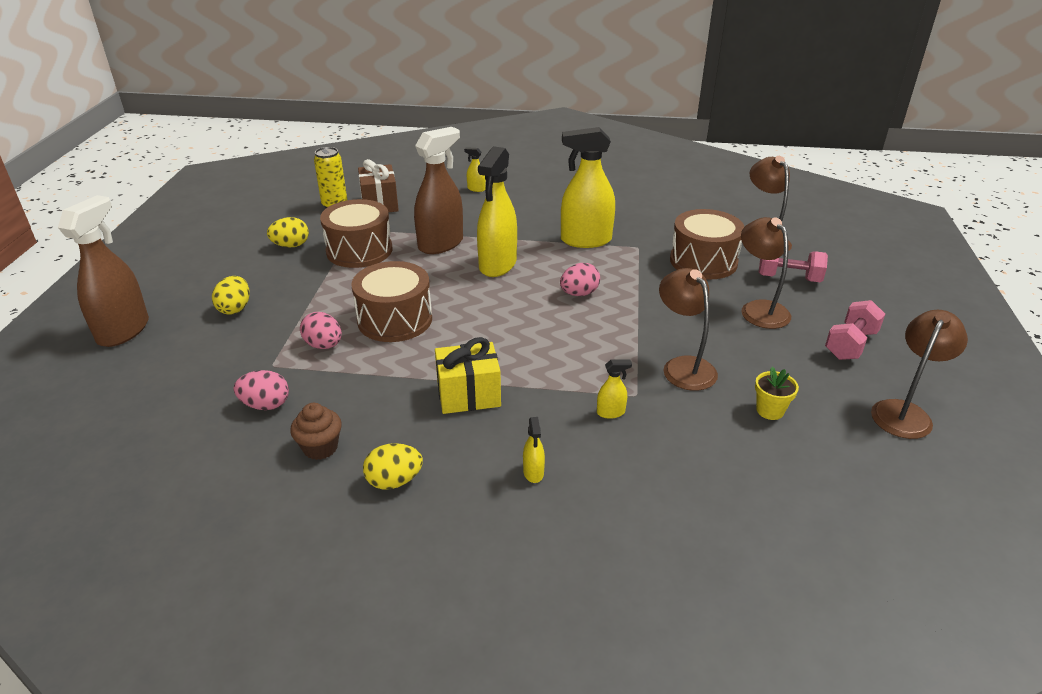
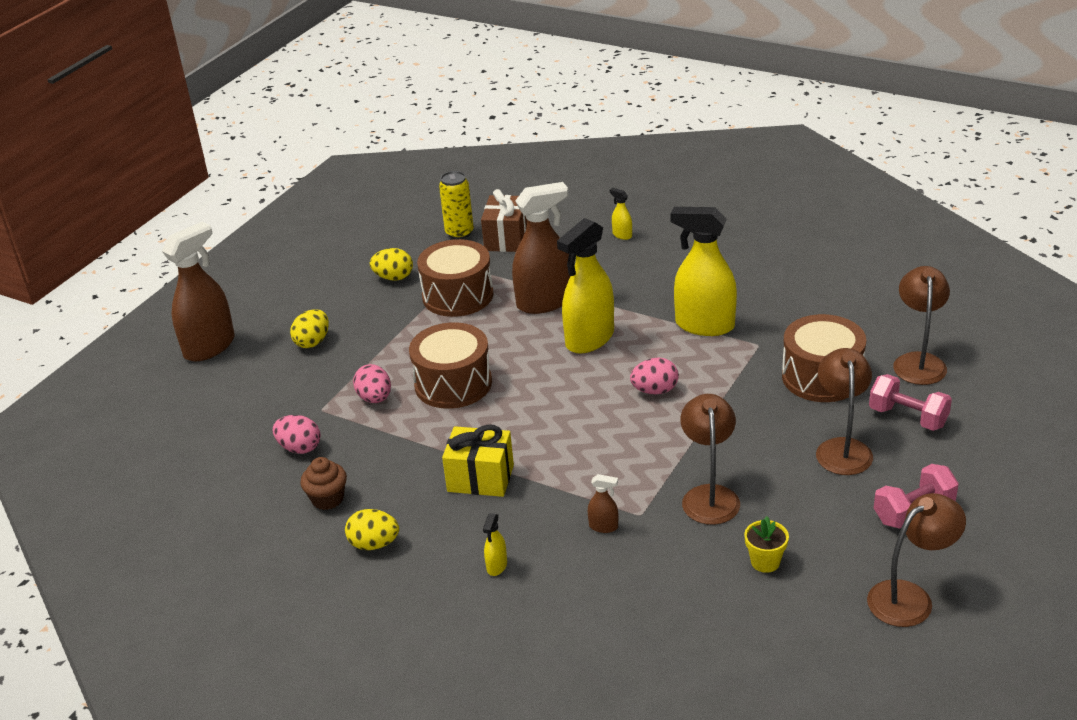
camera: 25 degrees right, 0 degrees up
yellow spray bottle [597,359,632,419] -> brown spray bottle [588,474,618,533]

